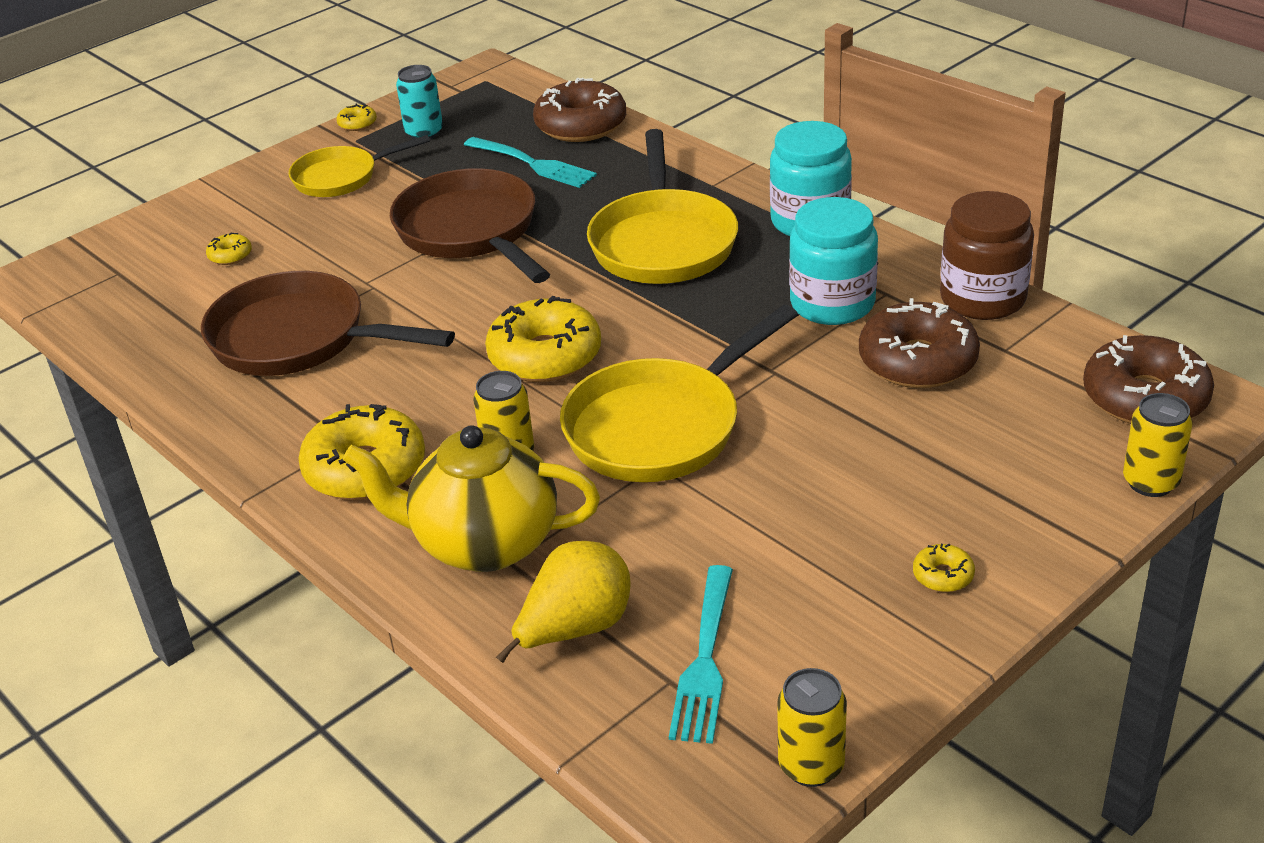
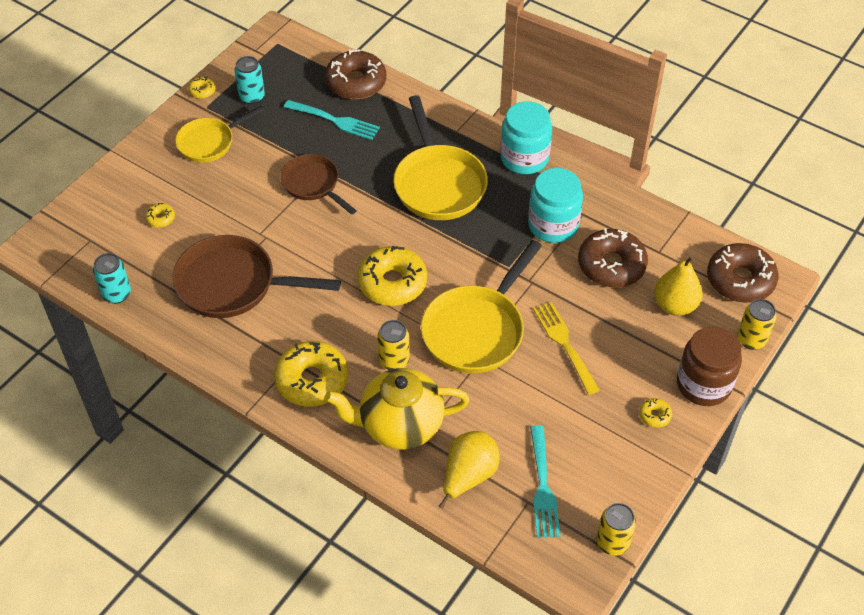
camera: 15 degrees left, 15 degrees up
brown pan [390,168,550,283] -> brown pan [280,154,357,215], size x0.62
brown jar [940,191,1034,320] -> brown jar moved to [677,326,742,406]
none -> turquoise can [93,253,131,304]
none -> yellow fork [533,302,600,395]
none -> yellow pear [654,256,703,316]

